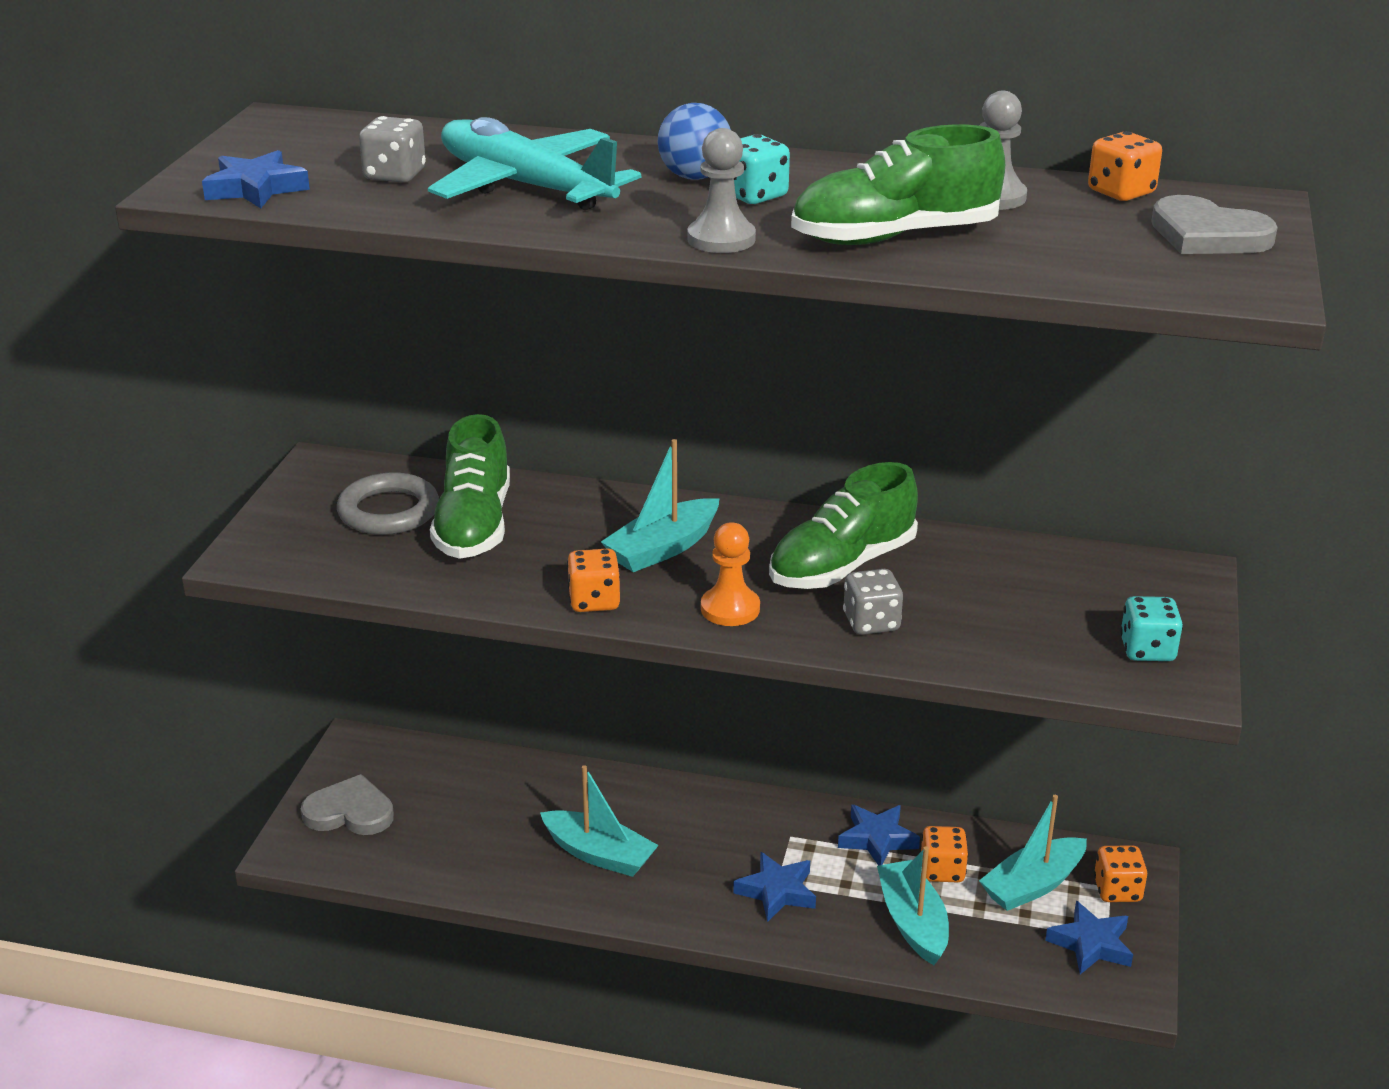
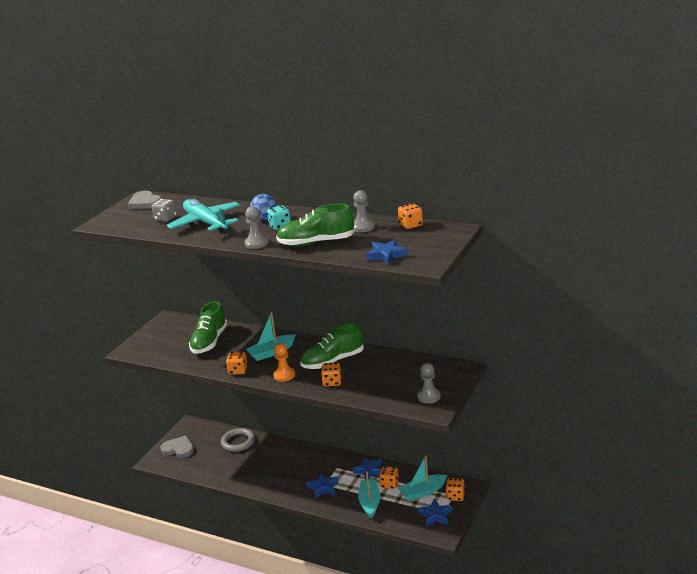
camera: 15 degrees right, 5 degrees down
blue star [202,150,310,208] -> blue star moved to [367,240,407,264]
grey ring [337,472,439,535] -> grey ring moved to [221,428,255,452]
turquoise boat [540,765,659,877] -> none
grey dice [843,569,903,635] -> orange dice [321,362,342,387]
turquoise dice [1120,596,1183,661] -> grey pawn [417,363,441,404]
grey heart [1151,195,1278,254] -> grey heart moved to [128,191,162,209]

